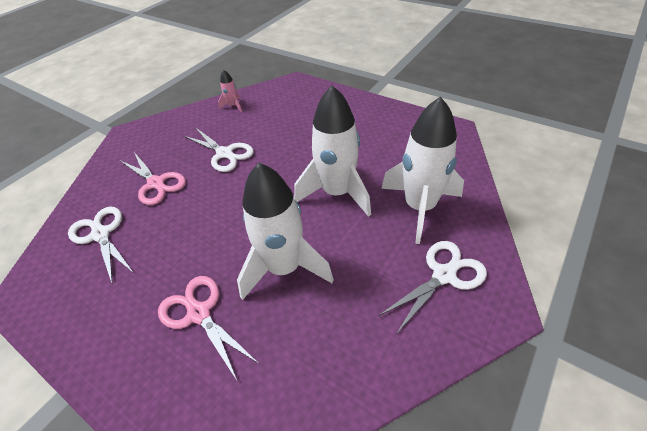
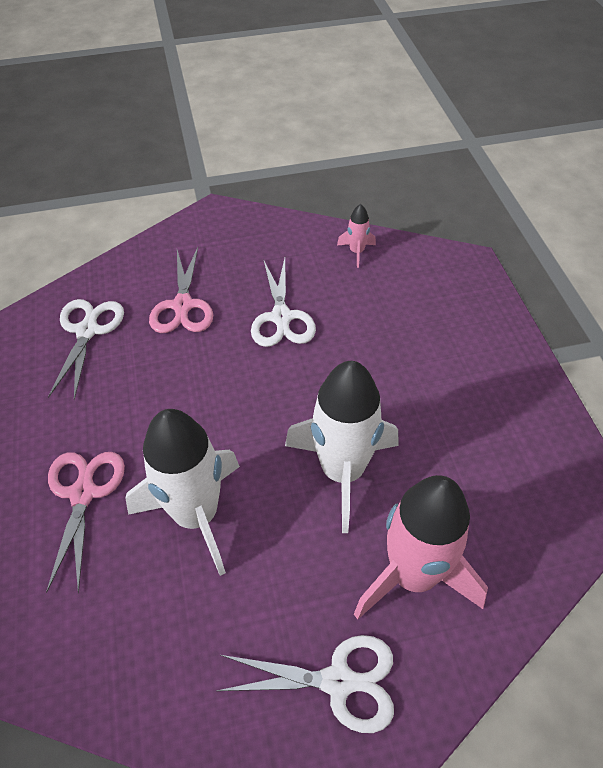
camera: 40 degrees right, 5 degrees up
white rocket [381,96,464,244] -> pink rocket [354,475,488,620]

